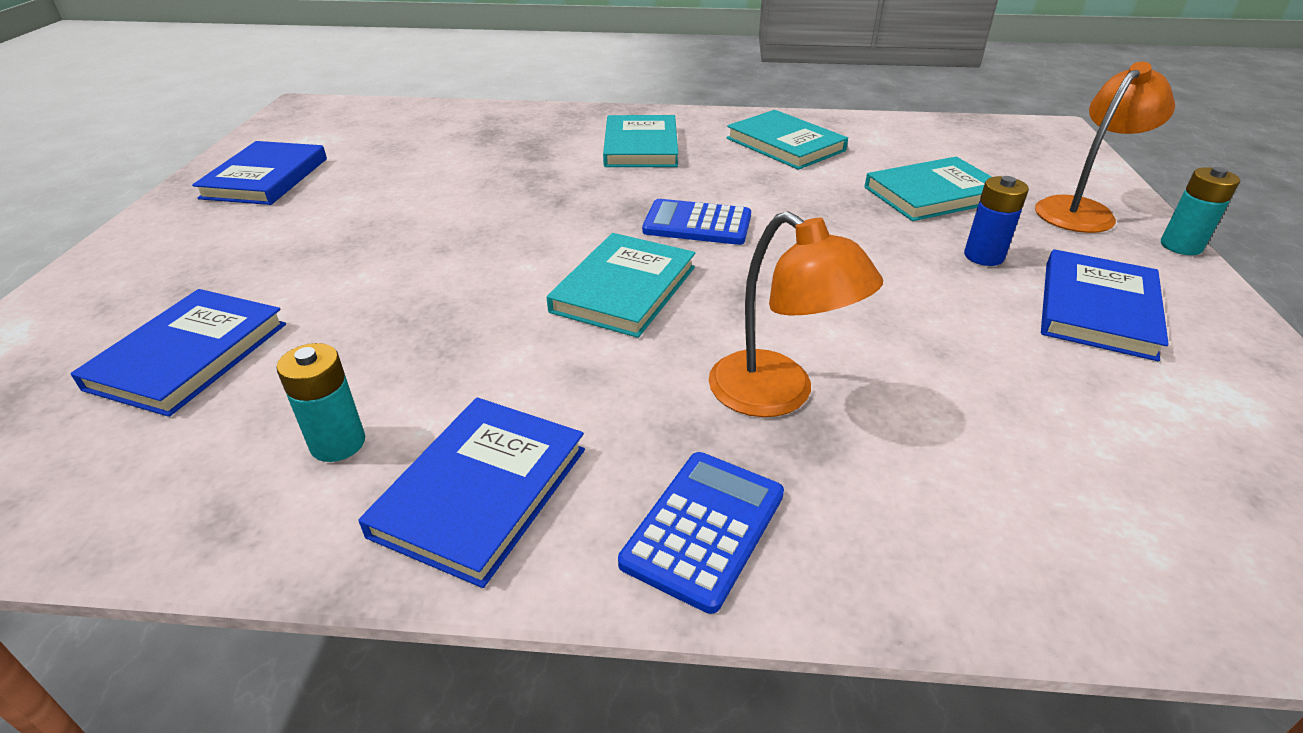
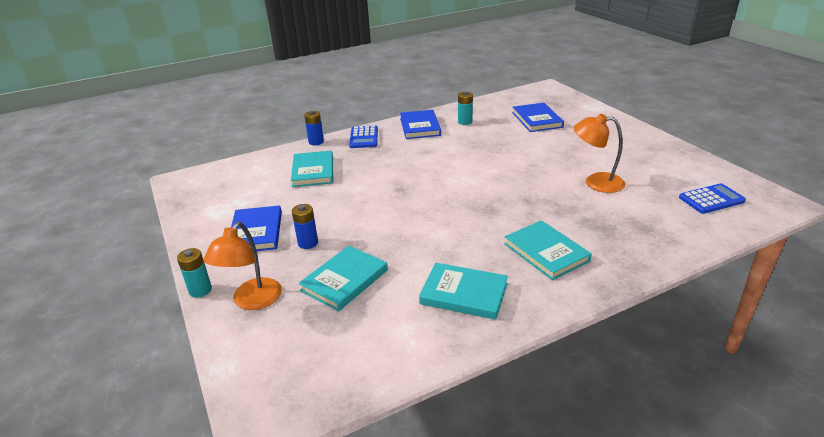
camera: 150 degrees right, 5 degrees down
blue book [192,141,327,205] -> none
turquoise book [547,233,695,338] -> turquoise book moved to [291,151,333,187]
blue calculator [642,199,751,245] -> blue calculator moved to [679,183,746,214]
orange lamp [709,211,883,417] -> orange lamp moved to [574,114,625,193]
none -> blue battery [304,111,324,145]

